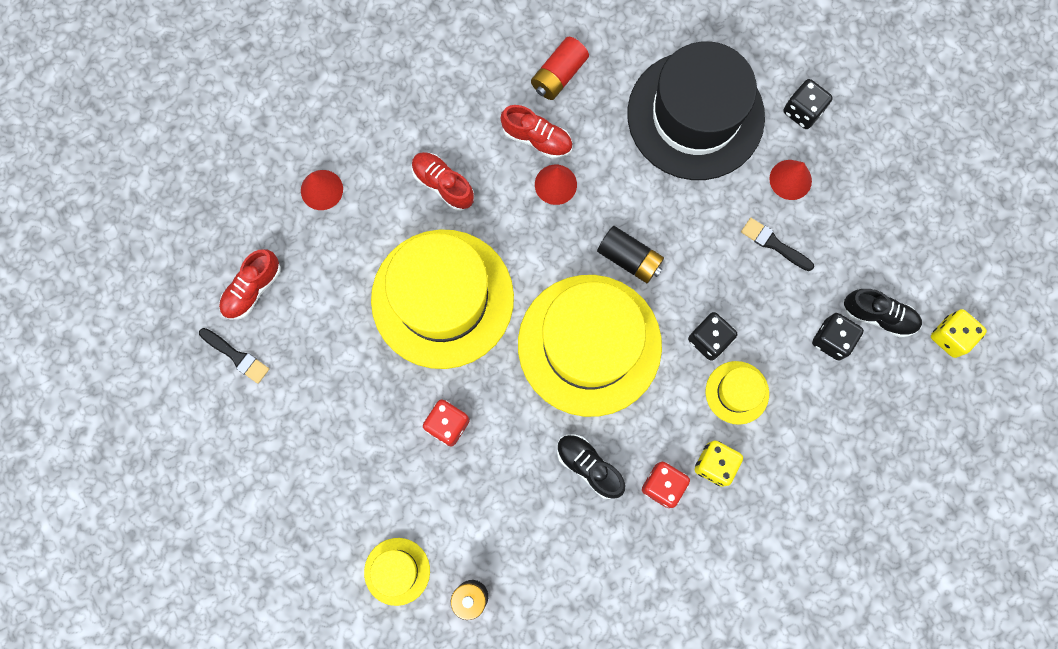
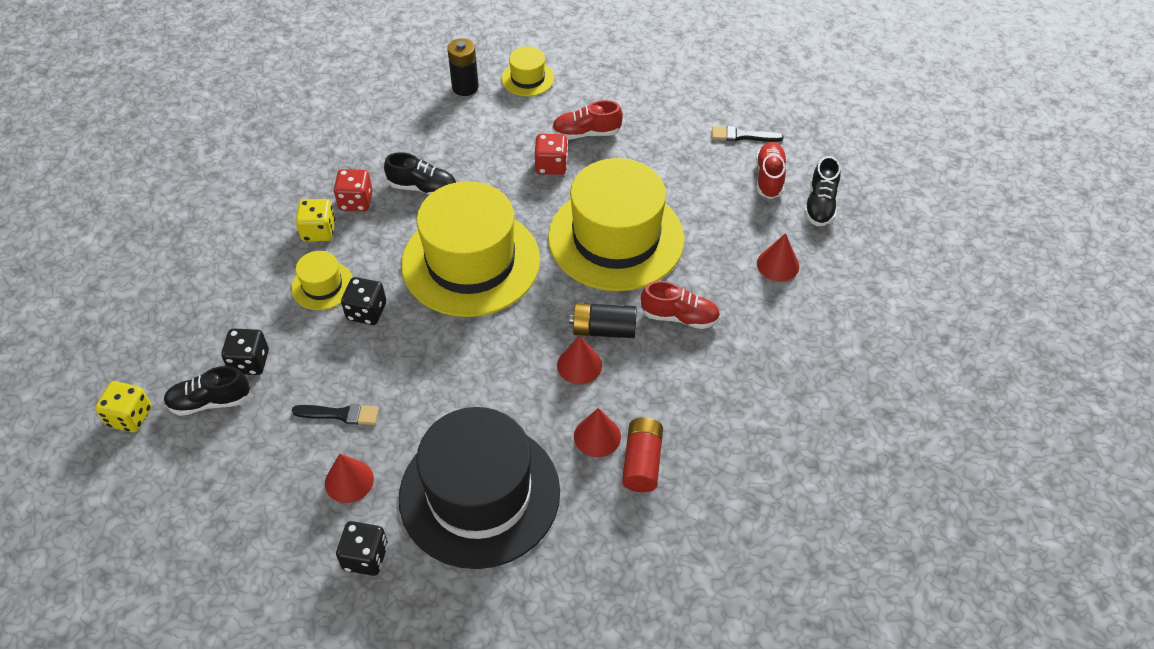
camera: 150 degrees right, 25 degrees down
red shoe [500,105,573,159] -> red shoe moved to [552,100,623,139]
black battery [597,226,664,283] -> black battery moved to [569,303,637,338]
none -> red cone [574,408,621,457]
none -> black shoe [804,156,840,226]

